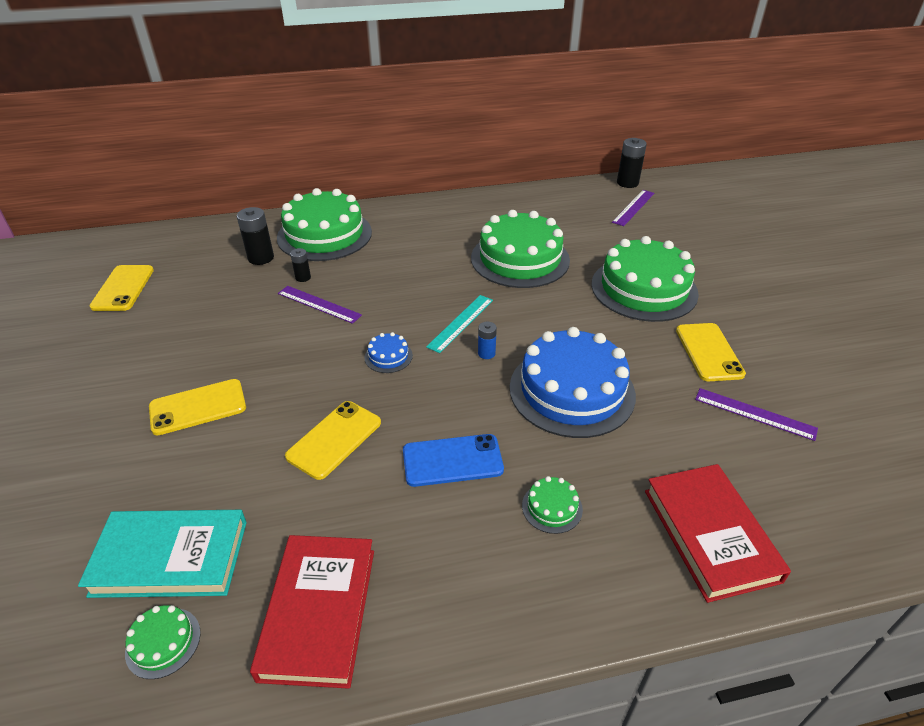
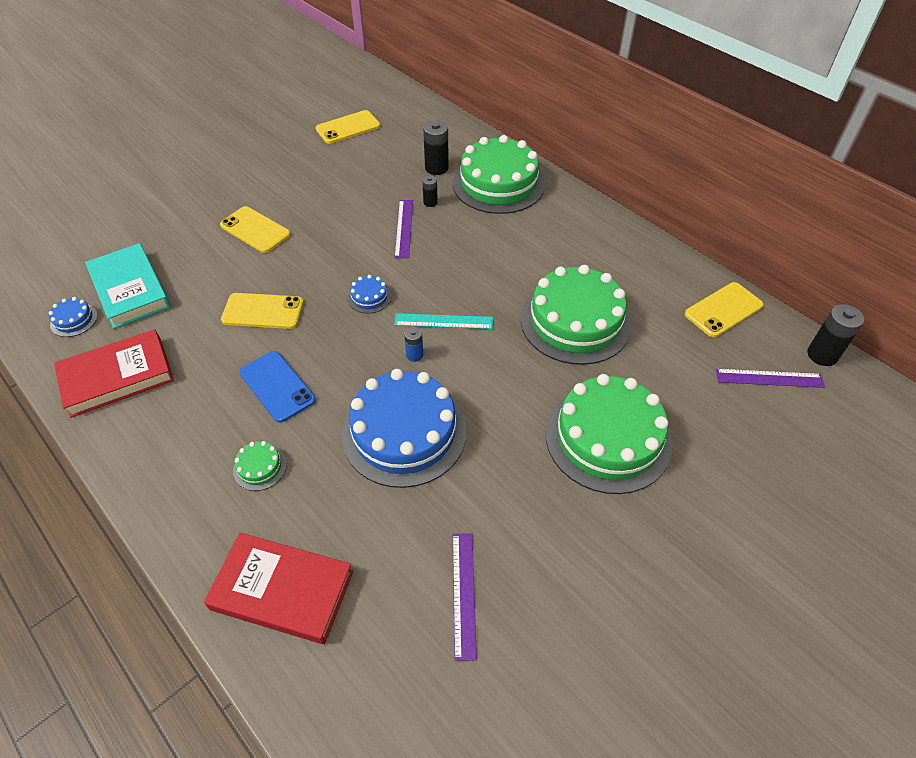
camera: 60 degrees right, 10 degrees up
green cake [125,605,201,679] -> blue cake [49,297,98,337]
red book [645,464,791,603] -> red book turned 60 degrees clockwise [204,533,353,644]
yellow phone [676,323,746,381] -> yellow phone moved to [685,282,763,337]

